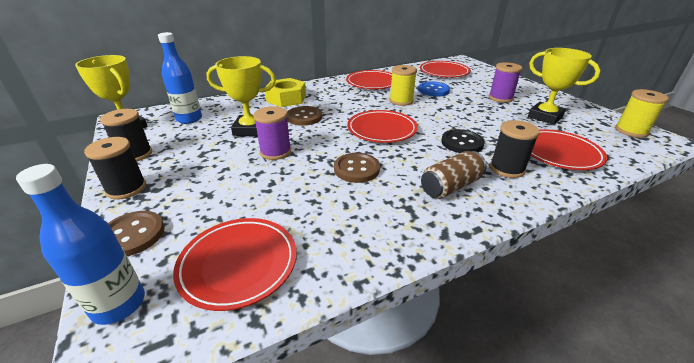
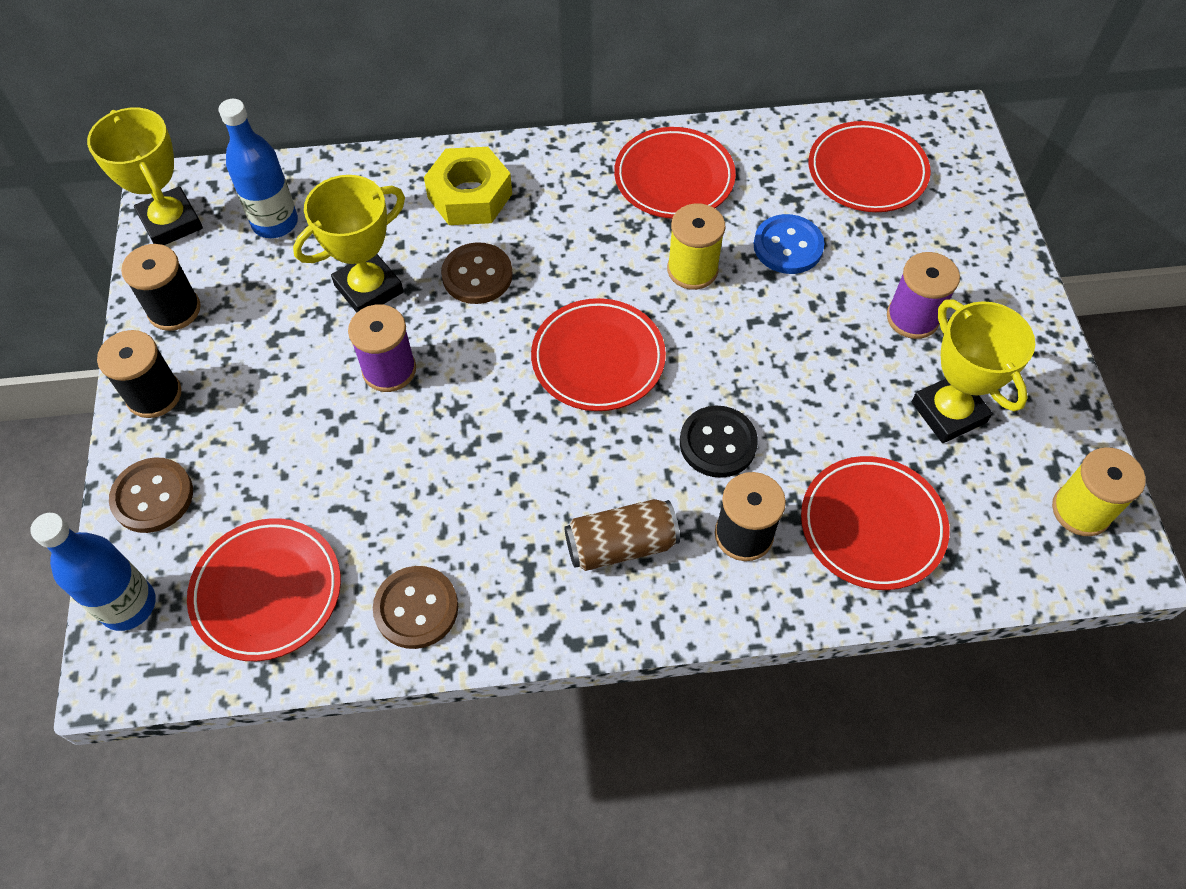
camera: 20 degrees right, 25 degrees up
yellow trophy [206,56,276,136] -> yellow trophy turned 60 degrees counterclockwise [293,175,405,313]
brown button [334,153,380,183] -> brown button moved to [373,566,458,649]

